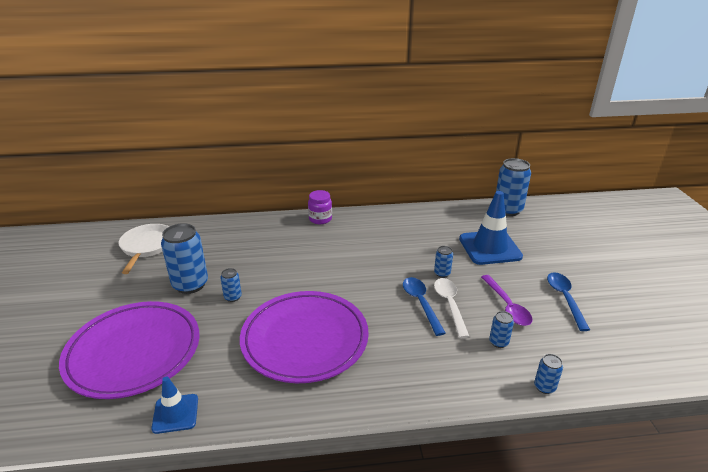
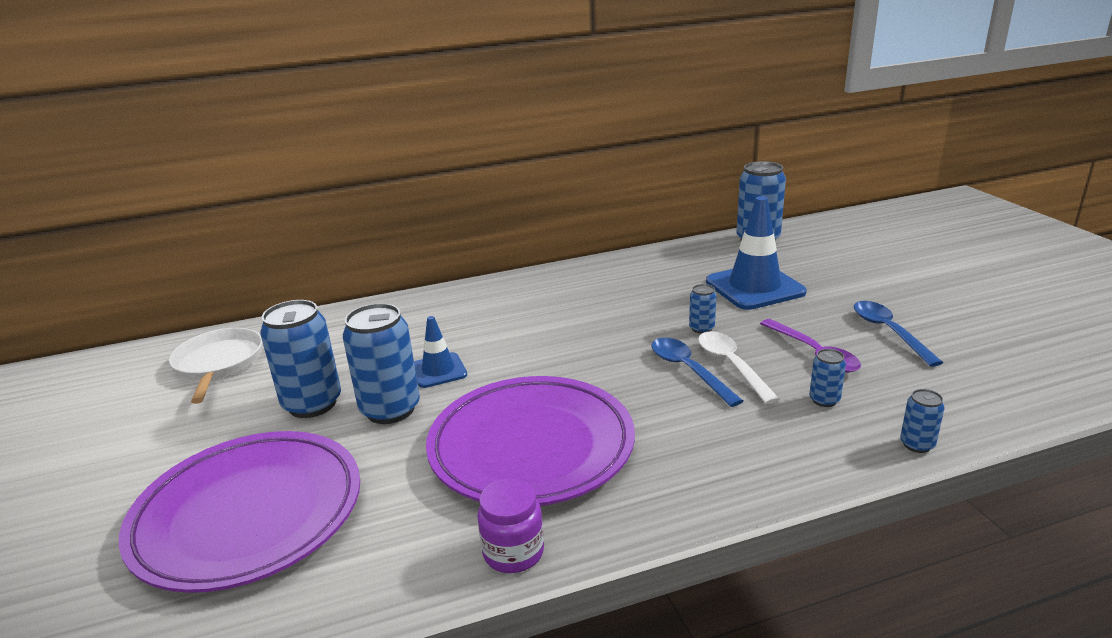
camera: 10 degrees left, 5 degrees down
blue traffic cone [151,376,198,434] -> blue traffic cone moved to [414,316,467,388]
blue can [220,268,242,302] -> blue can [343,303,420,424], size x2.10
purple jar [308,190,332,224] -> purple jar moved to [477,478,544,573]

